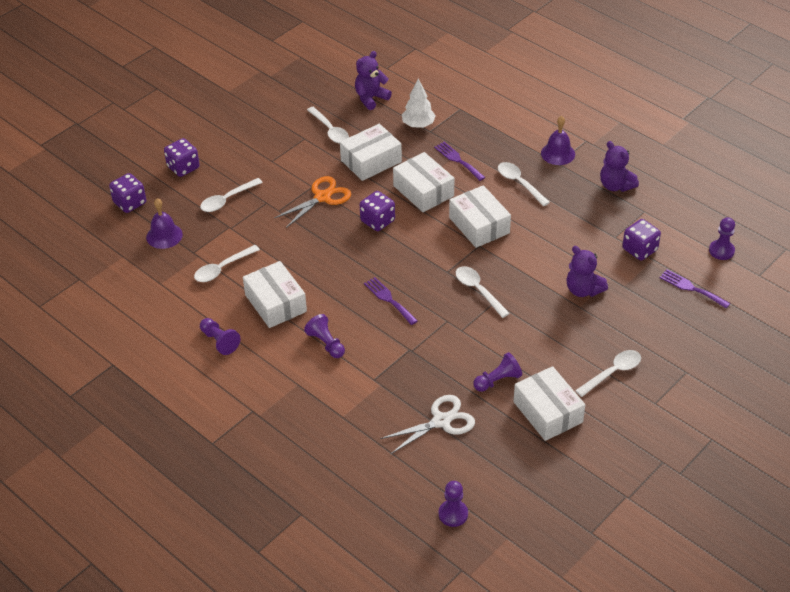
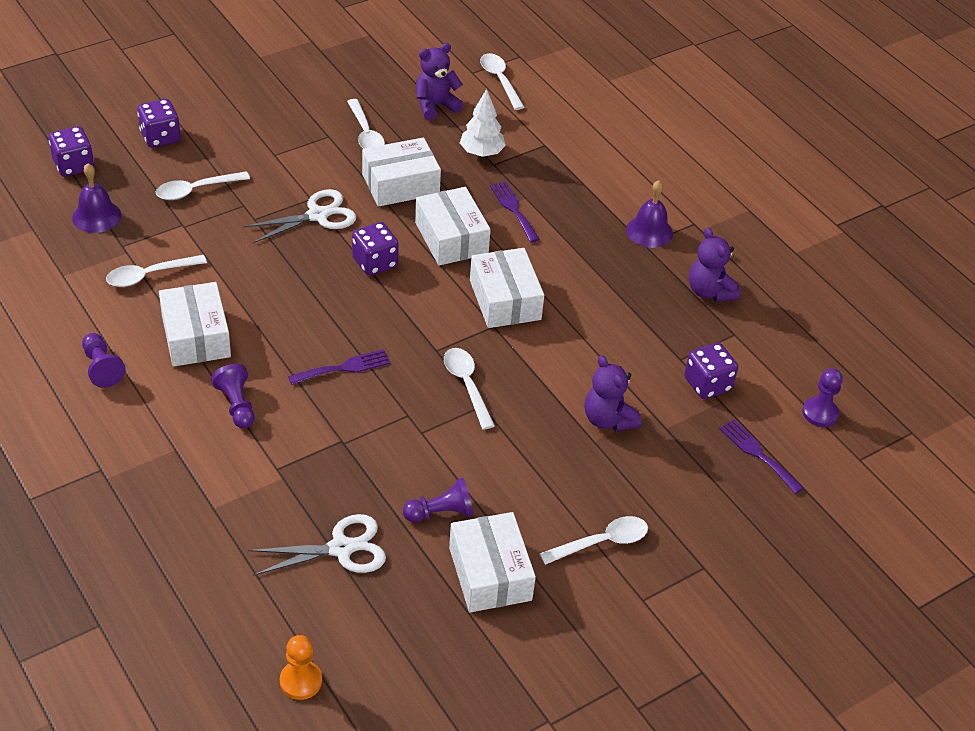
camera: 10 degrees right, 0 degrees up
orange scissors [274,176,351,228] -> white scissors [243,189,356,243]
purple fork [364,277,418,325] -> purple fork turned 90 degrees clockwise [288,349,390,385]
purple pawn [439,481,468,527] -> orange pawn [280,635,322,700]
white spoon [498,162,550,206] -> white spoon moved to [480,53,524,110]

